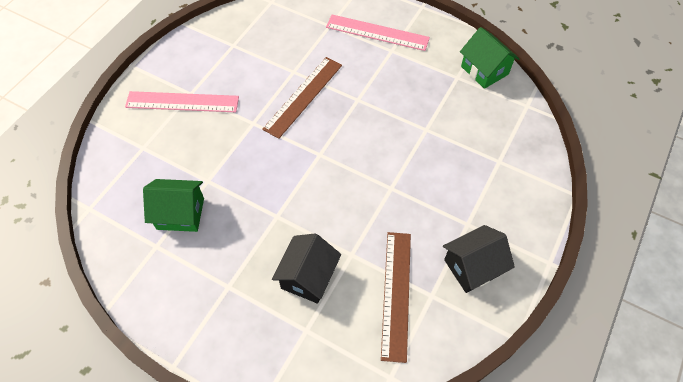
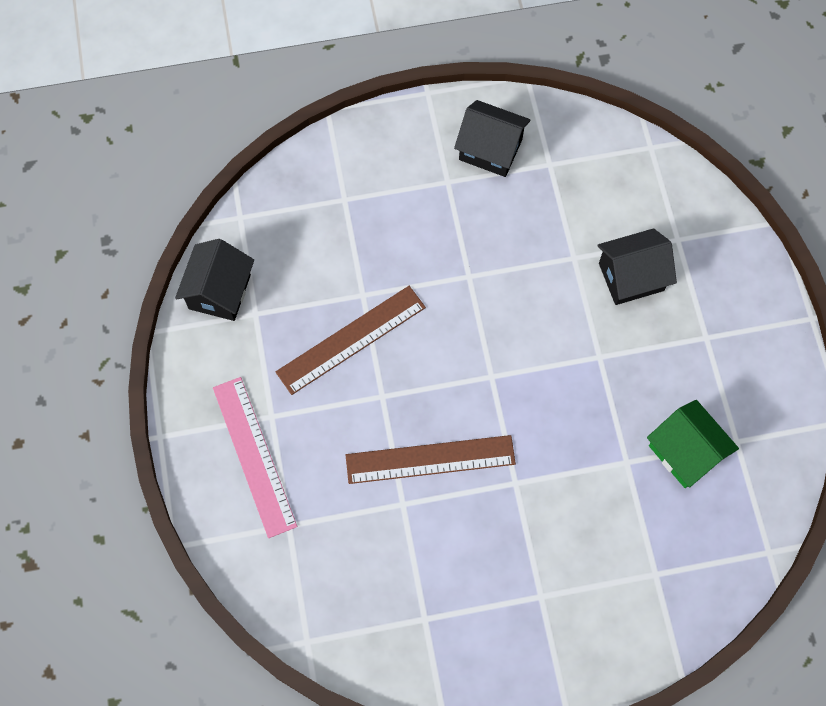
camera: 130 degrees left, 10 degrees up
pink ruler [125,91,239,112] -> none
brown ruler [381,232,411,363] -> brown ruler moved to [276,286,426,395]
green house [460,27,520,89] -> black house [175,239,254,321]

